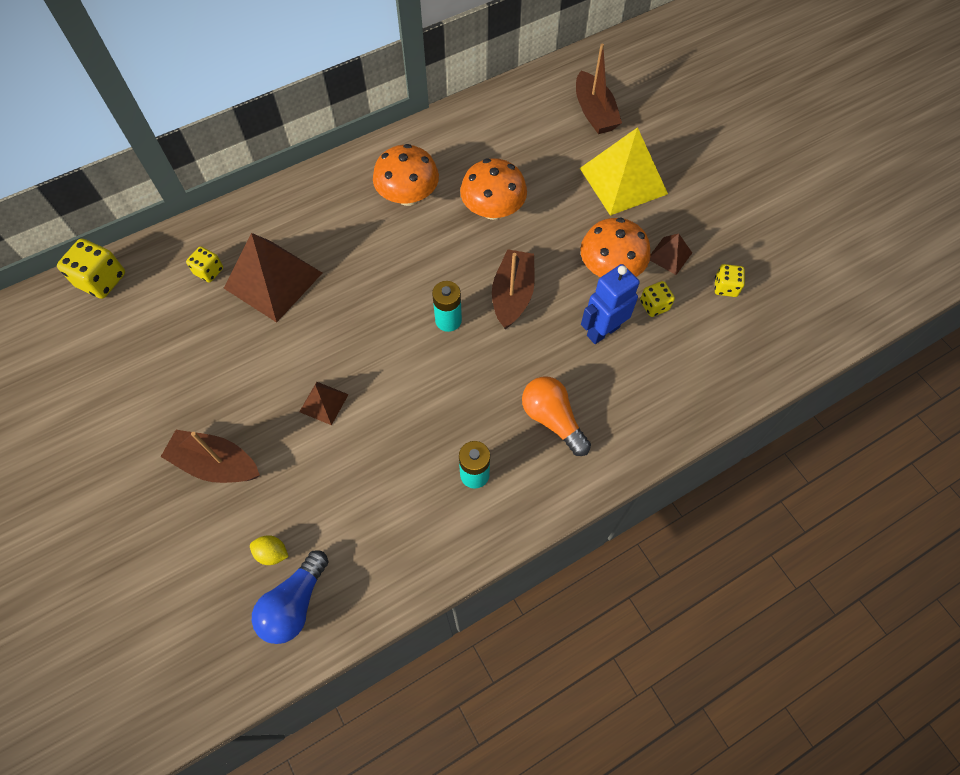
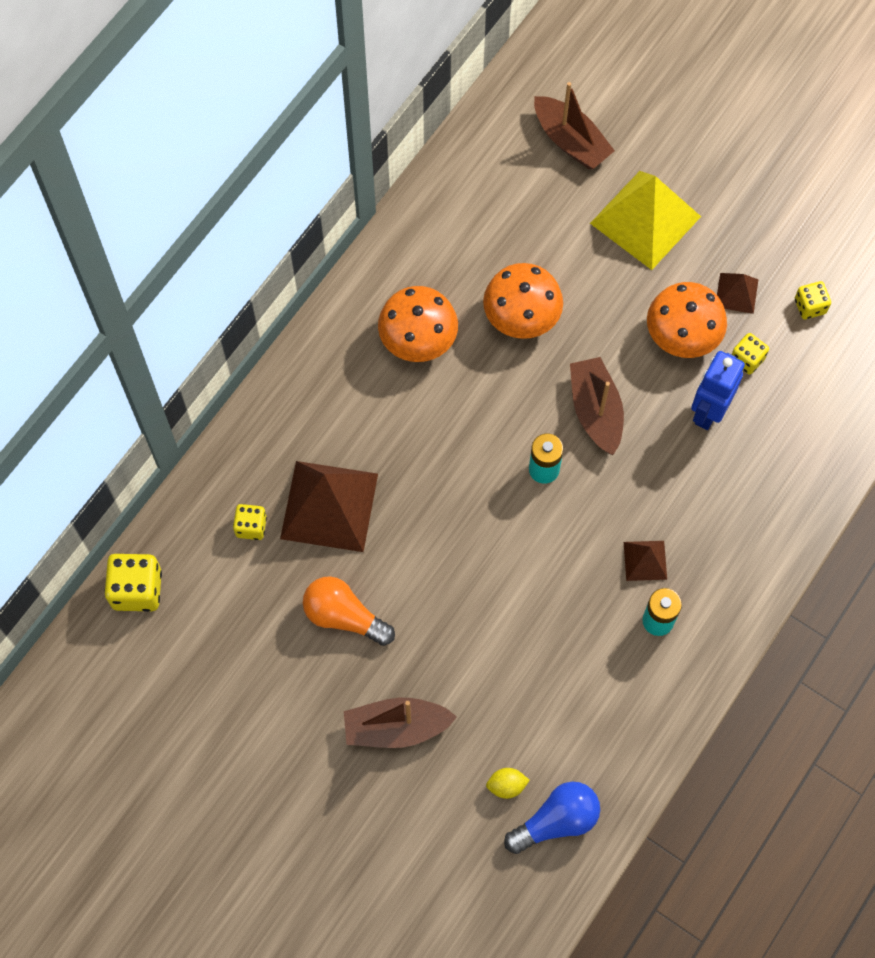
camera: 25 degrees left, 5 degrees up
blue light bulb [252,550,329,644] -> blue light bulb turned 120 degrees counterclockwise [504,782,600,854]
brown pyramid [299,382,349,425] -> brown pyramid moved to [624,541,667,581]
orange light bulb [522,376,591,456] -> orange light bulb moved to [303,576,395,646]

